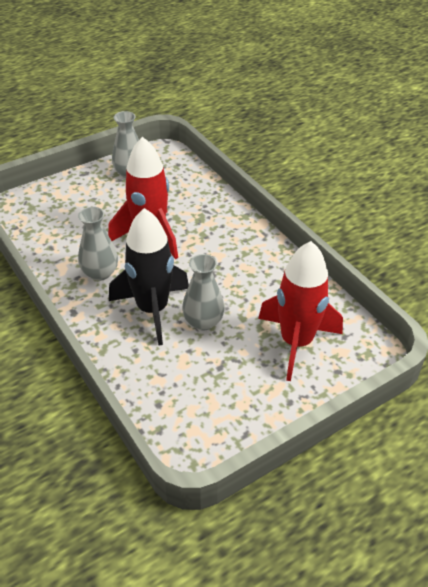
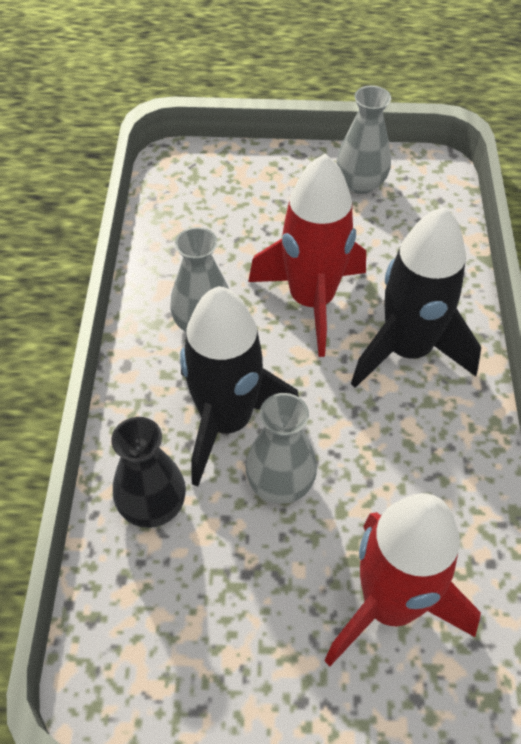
camera: 35 degrees right, 10 degrees up
none -> black vase [111,417,186,528]
none -> black rocket [351,207,481,388]

